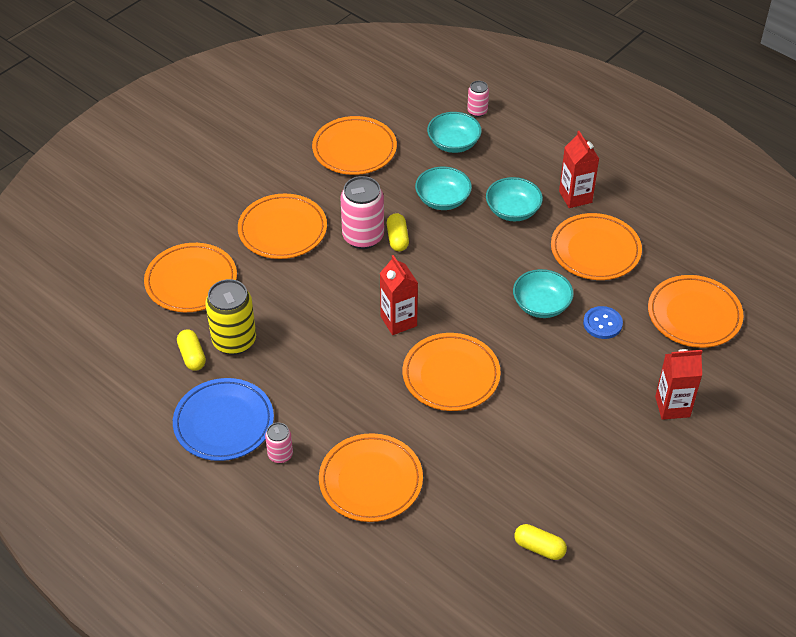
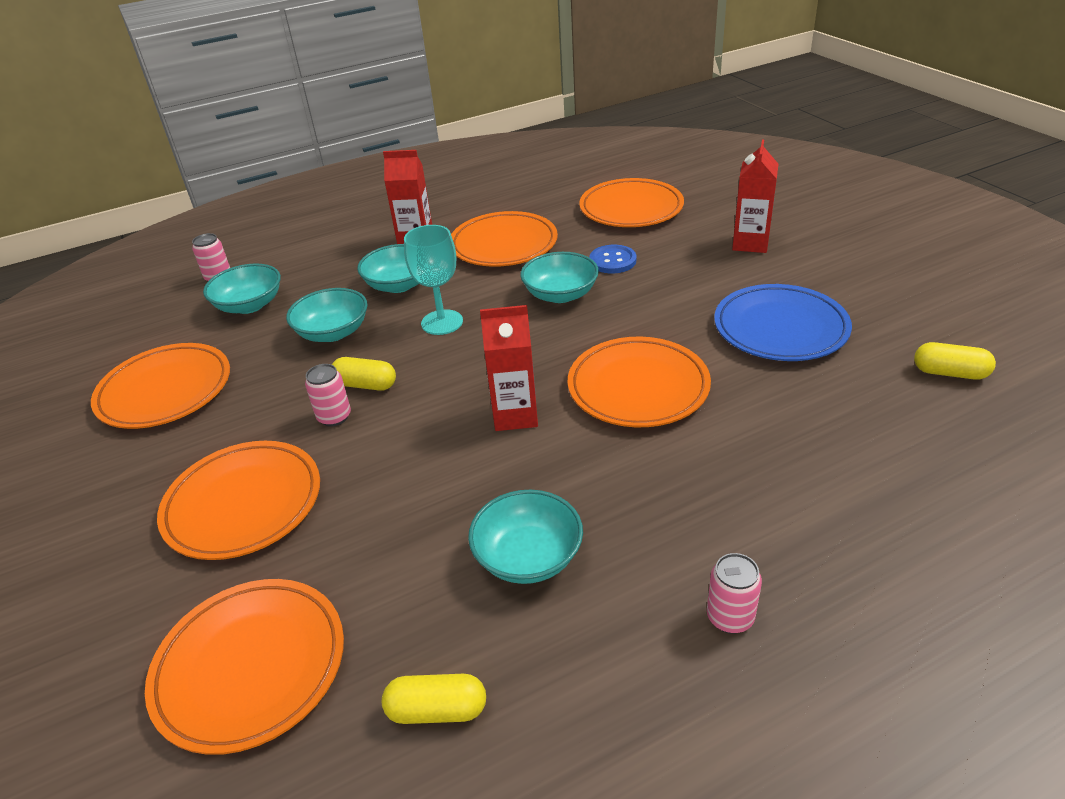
camera: 65 degrees left, 10 degrees down
blue plate [173,378,274,461] -> blue plate moved to [714,284,852,361]
yellow can [205,279,256,355] -> none
orange plate [319,433,423,522] -> none
pink can [340,176,384,249] -> pink can [305,364,351,427], size x0.53
yellow capsule [514,524,567,560] -> yellow capsule turned 60 degrees clockwise [914,342,996,380]
none -> turquoise goblet [404,225,463,335]
none -> turquoise bowl [468,490,583,584]

